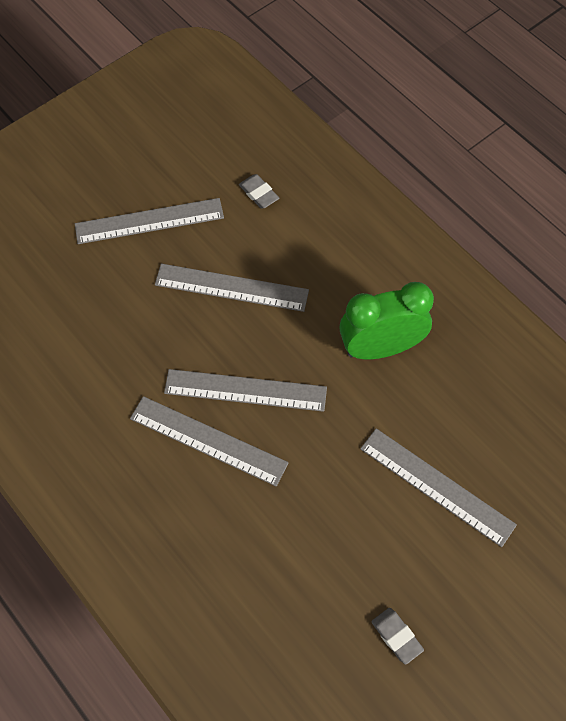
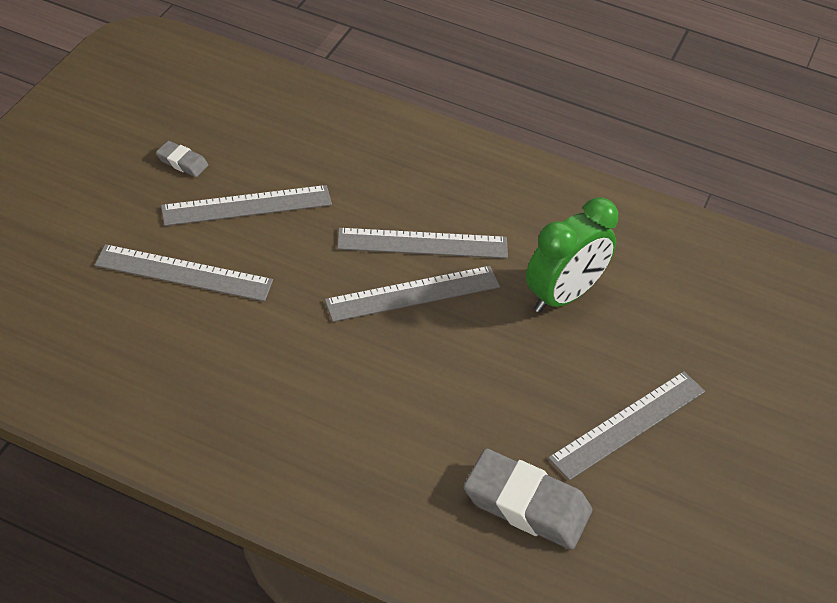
camera: 150 degrees right, 15 degrees down
grey ruler [155,264,309,312] -> grey ruler moved to [161,185,332,226]
grey eraser [239,174,279,209] -> grey eraser [464,448,592,550], size x2.05
green clock [339,282,434,359] -> green clock moved to [526,198,618,313]

